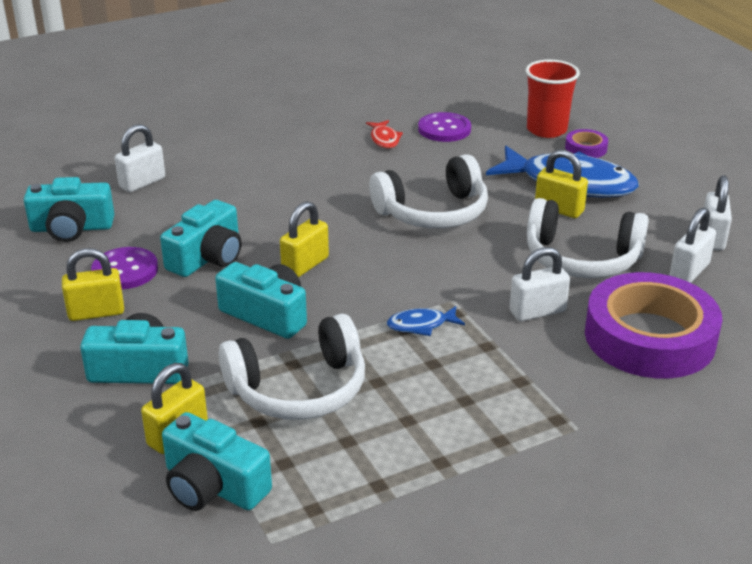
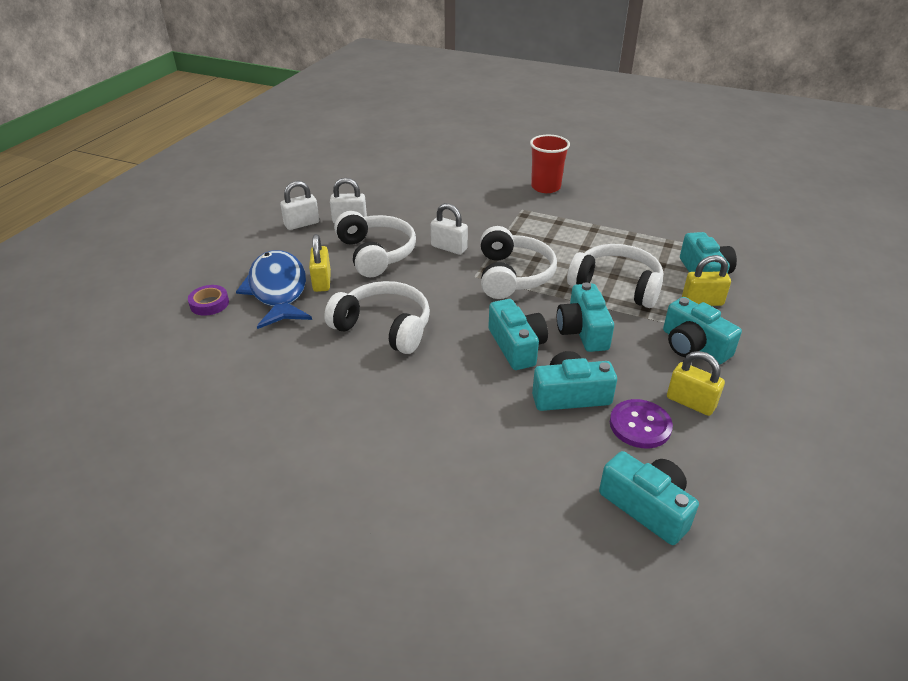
camera: 130 degrees left, 5 degrees up
white padlock [115,124,165,192] -> none
yellow padlock [280,201,329,277] -> turquoise camera [488,299,548,370]
red fish [366,120,403,149] -> none
blue fish [387,306,465,336] -> white headphones [480,226,557,299]
purple button [418,112,471,142] -> none
red cup [525,59,580,138] -> red cup moved to [530,135,570,193]
purple tape [585,272,722,379] -> none

